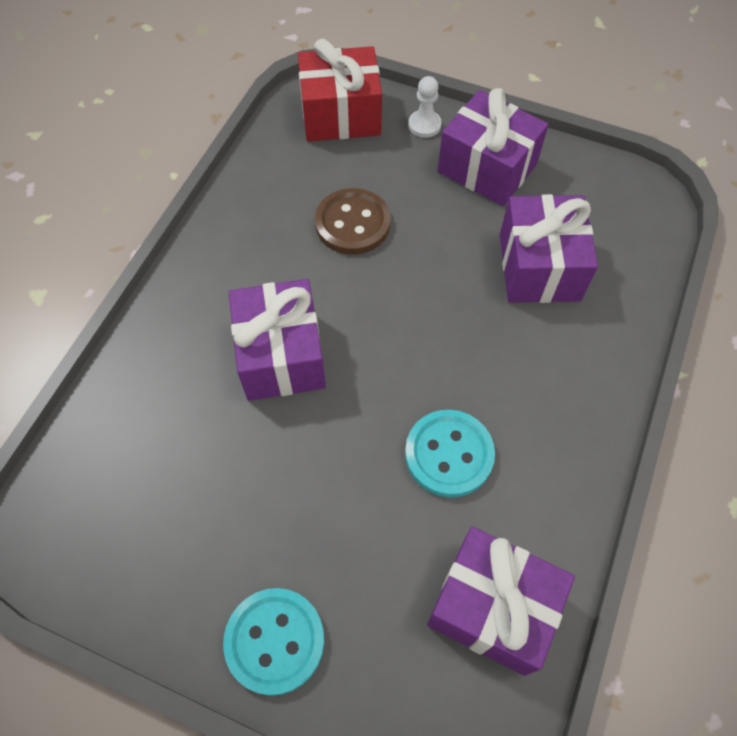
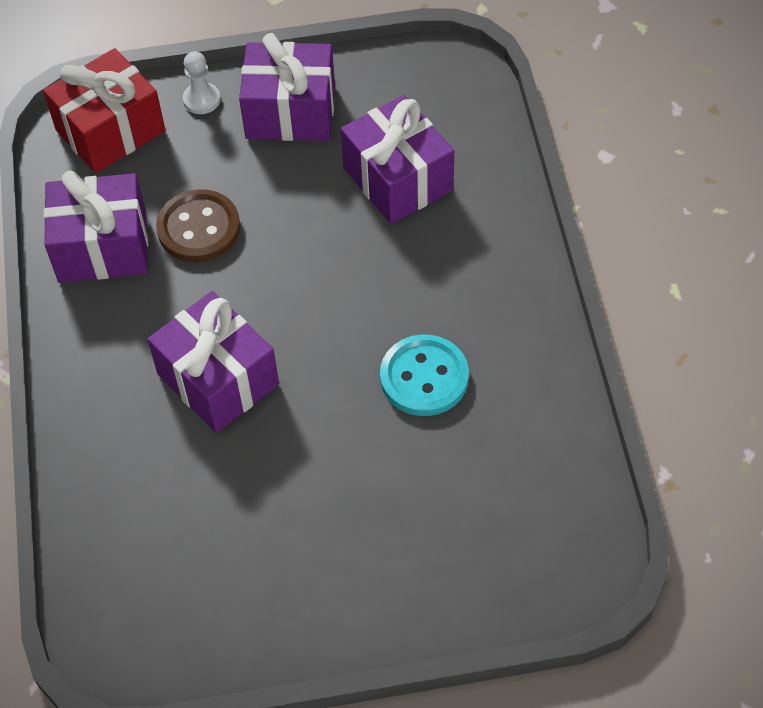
camera: 30 degrees left, 5 degrees down
turquoise button [223,588,325,696] -> none
purple gift [427,527,575,676] -> purple gift moved to [44,170,148,283]

